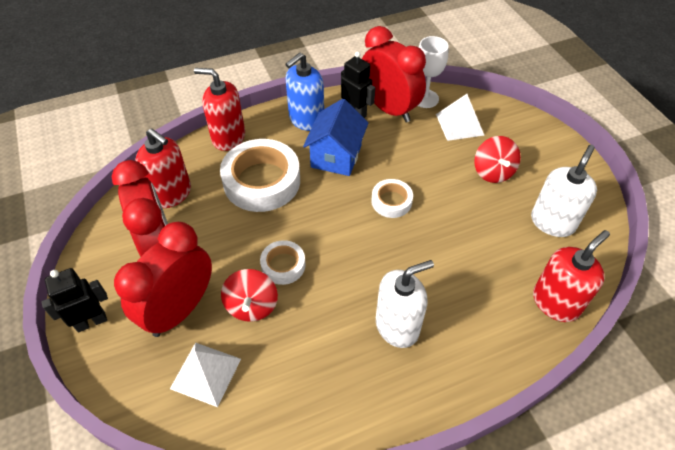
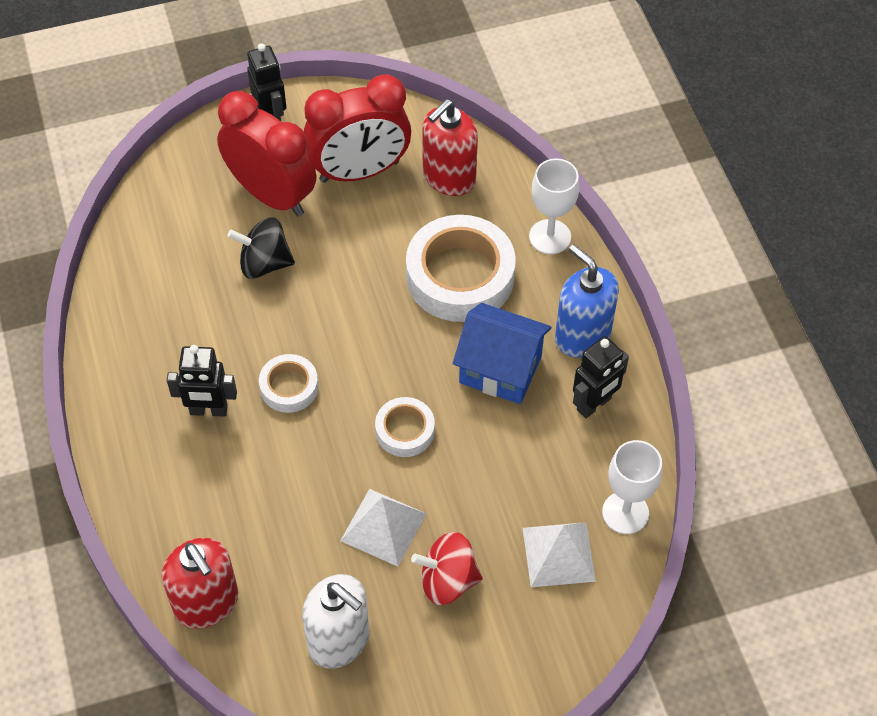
camera: 95 degrees right, 5 degrees up
white pyramid [170,342,241,407] -> white pyramid moved to [340,489,427,567]
red soap dispenser [194,68,245,151] -> white goblet [529,158,579,254]
red spinning top [221,269,278,322] -> black spinning top [227,217,295,279]
white tape [260,240,306,285] -> white tape moved to [259,354,318,413]
red clock [362,26,426,122] -> none
white soap dispenser [376,260,434,348] -> black robot [167,345,237,417]

